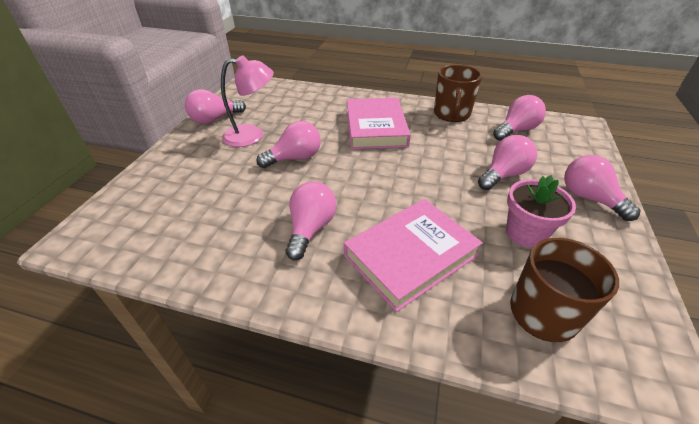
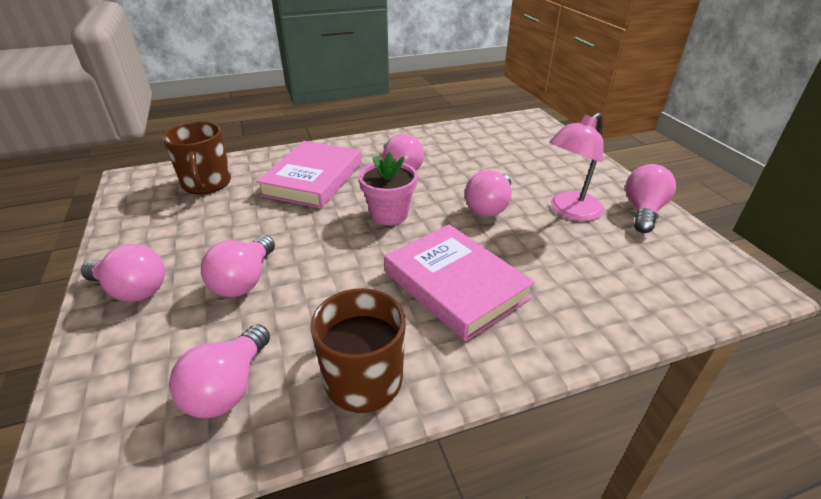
camera: 145 degrees right, 5 degrees down
pink flower pot [506,175,576,248] -> pink flower pot moved to [359,152,417,225]

